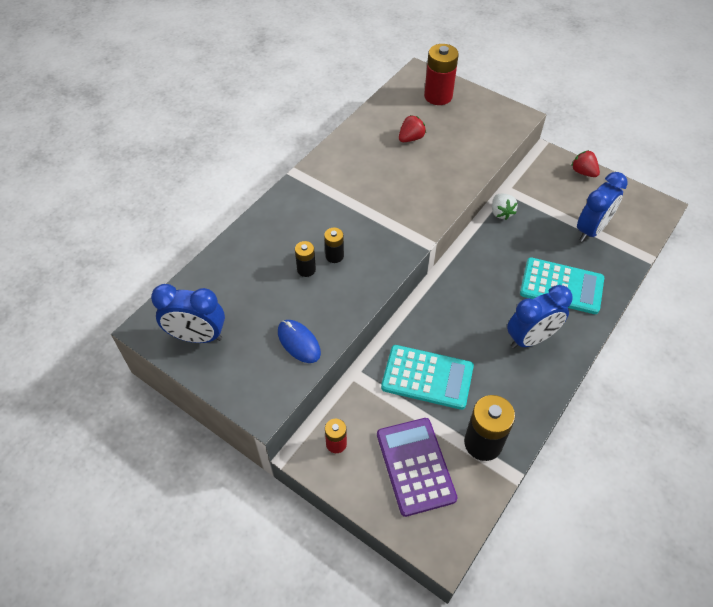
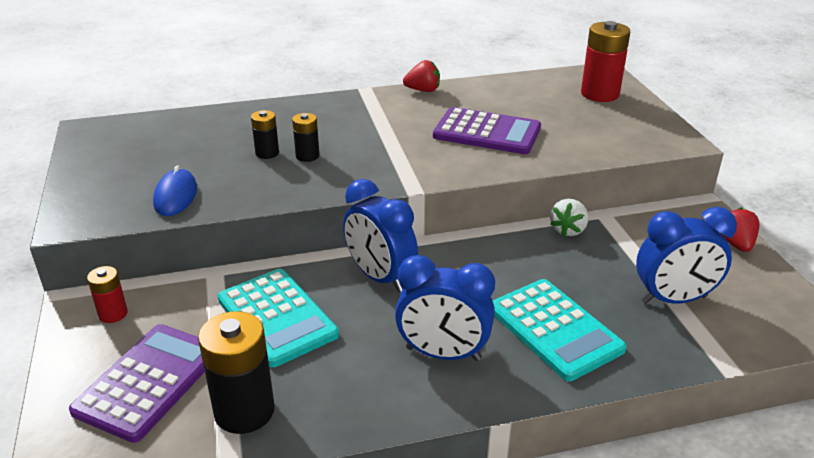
camera: 40 degrees right, 20 degrees down
blue clock [151,284,225,343] -> blue clock moved to [343,179,418,292]
red strawberry [399,115,426,142] -> red strawberry moved to [403,60,440,92]
none -> purple calculator [433,107,541,154]

